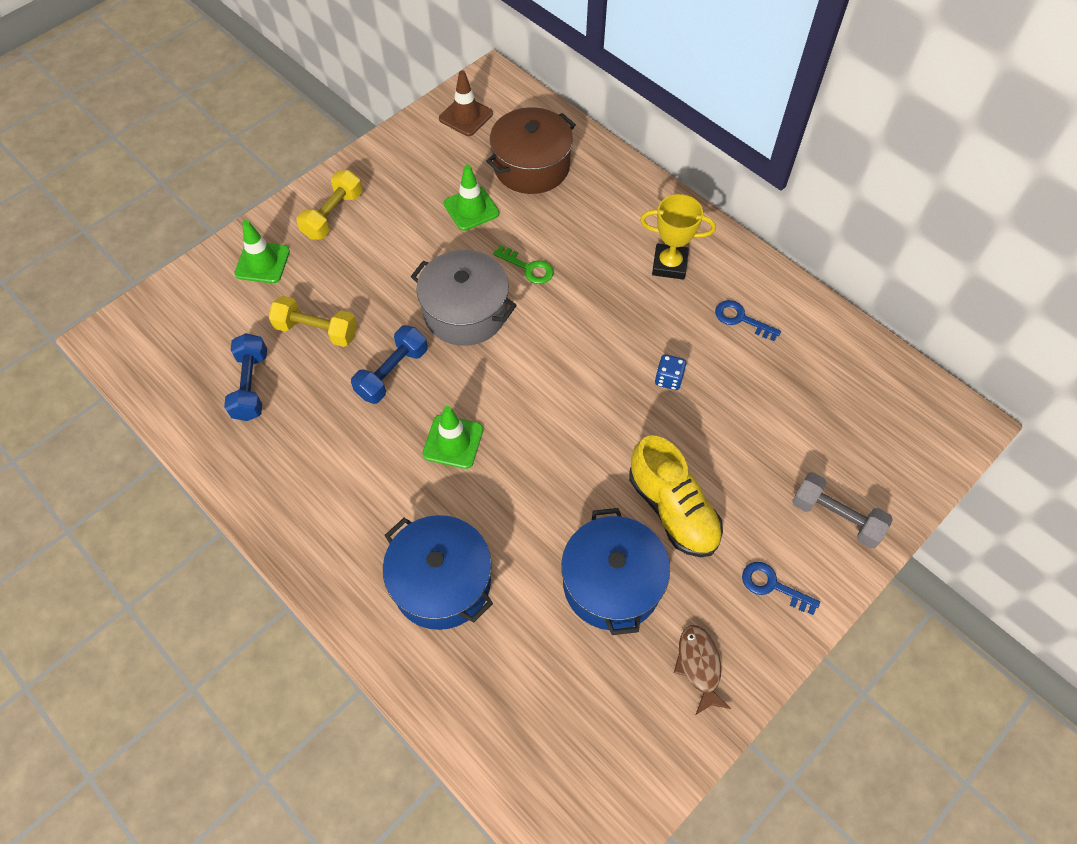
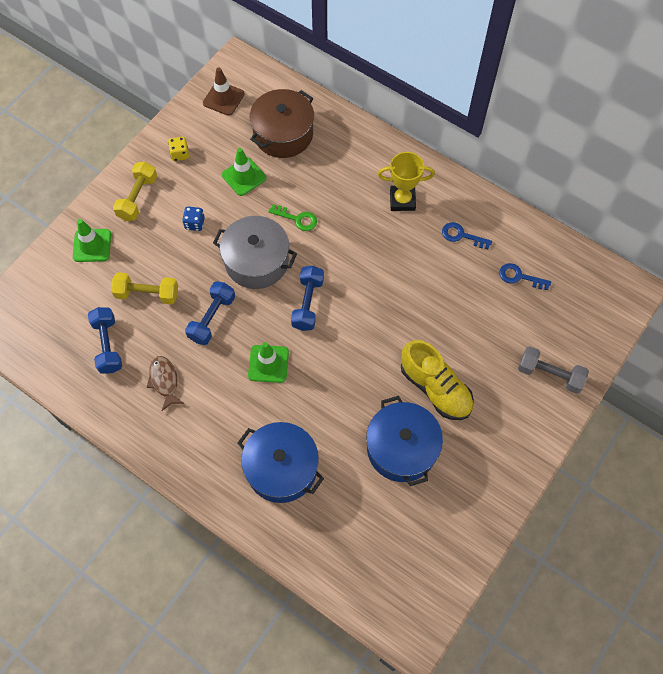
camera: 10 degrees left, 5 degrees up
blue dice [655,354,687,390] -> blue dice moved to [182,207,205,231]
brown fish [674,625,731,715] -> brown fish moved to [147,356,184,411]
blue key [742,562,820,615] -> blue key moved to [499,263,551,290]
none -> yellow dice [168,137,189,161]
none -> blue dumbbell [291,266,324,331]

